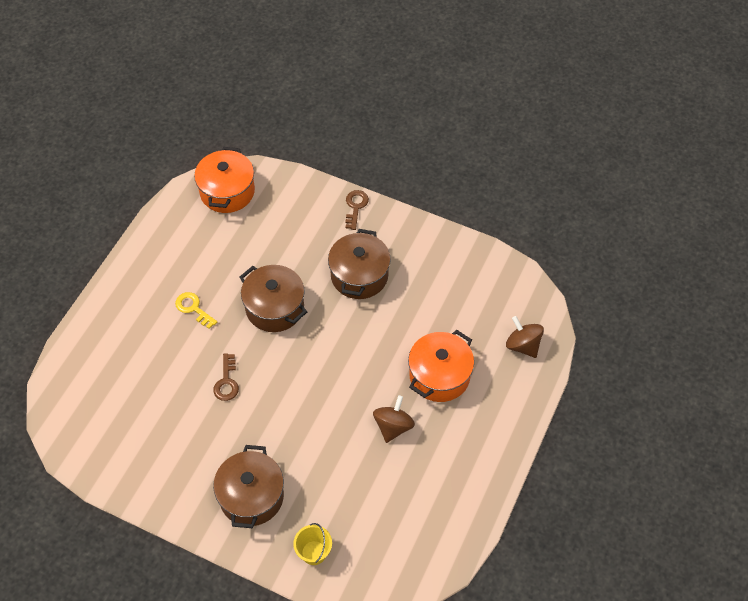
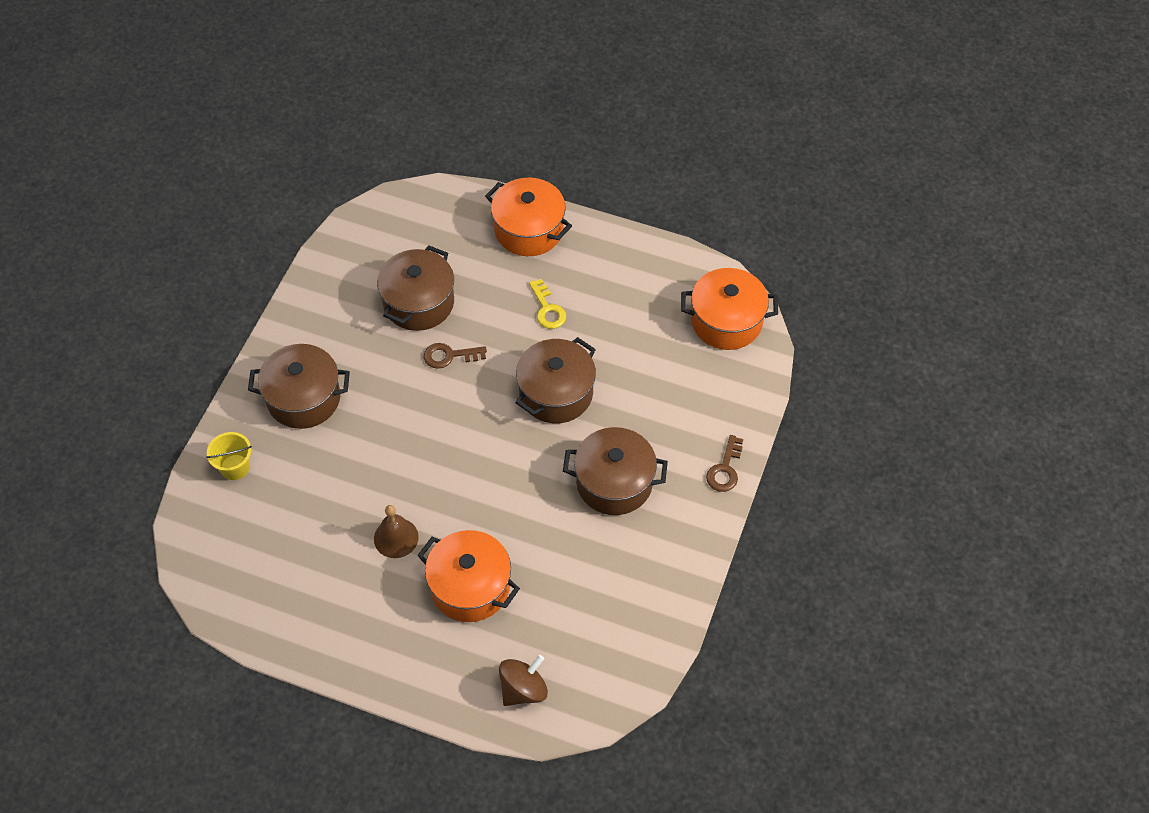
camera: 85 degrees right, 0 degrees up
yellow key [175,292,217,329] -> yellow key turned 120 degrees clockwise [529,279,566,329]
brown key [345,190,369,230] -> brown key turned 105 degrees clockwise [706,435,743,492]
brown spinning top [373,395,415,443] -> brown bell [374,505,419,558]
none -> brown pot [377,245,454,331]
none -> orange pot [485,178,572,256]

